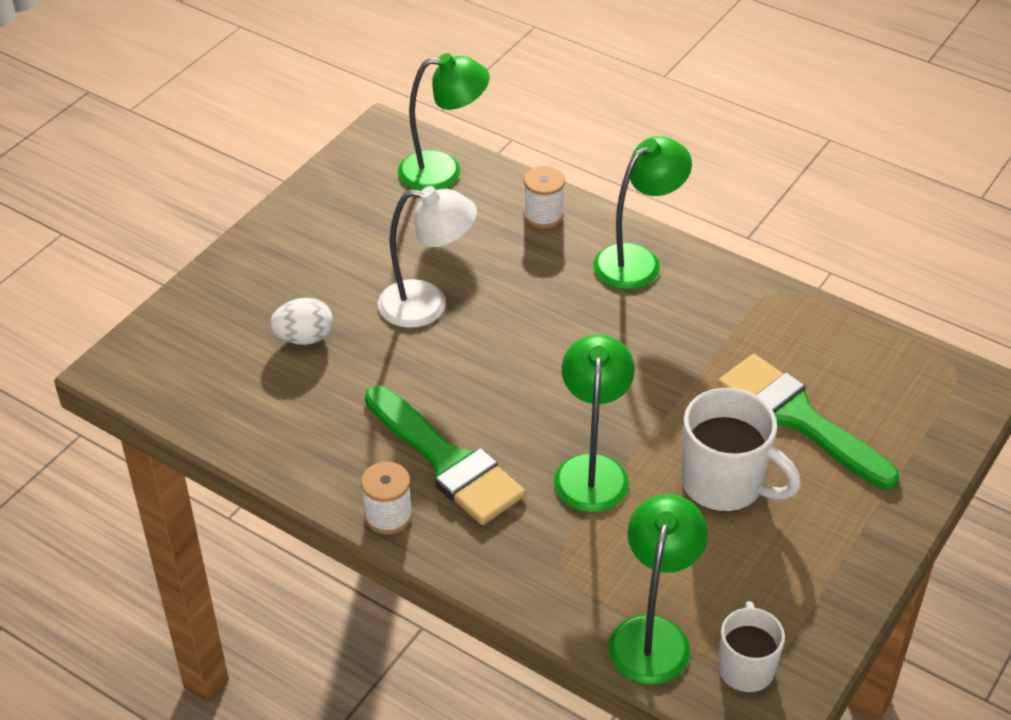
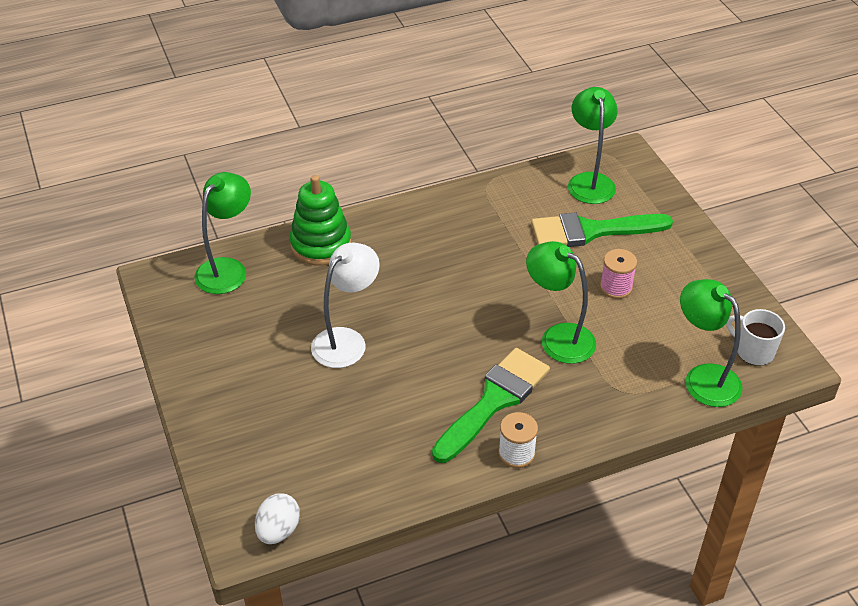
camera: 55 degrees left, 0 degrees up
white egg [270,298,333,345] -> white egg moved to [255,493,300,544]
green brush [365,386,525,525] -> green brush turned 45 degrees counterclockwise [432,348,550,463]
white spool [523,166,565,229] -> green stacking toy [290,175,351,266]
green lamp [593,136,692,290] -> green lamp moved to [568,87,618,204]
white mug [681,388,801,512] -> pink spool [600,249,637,299]

